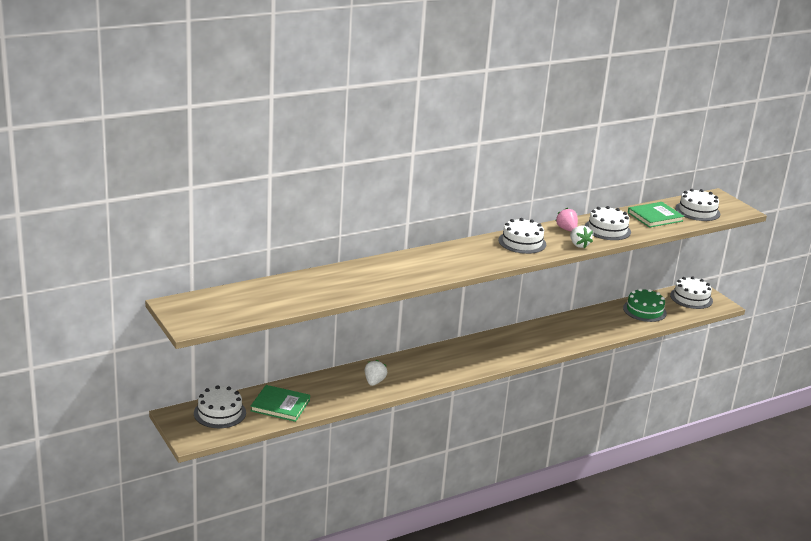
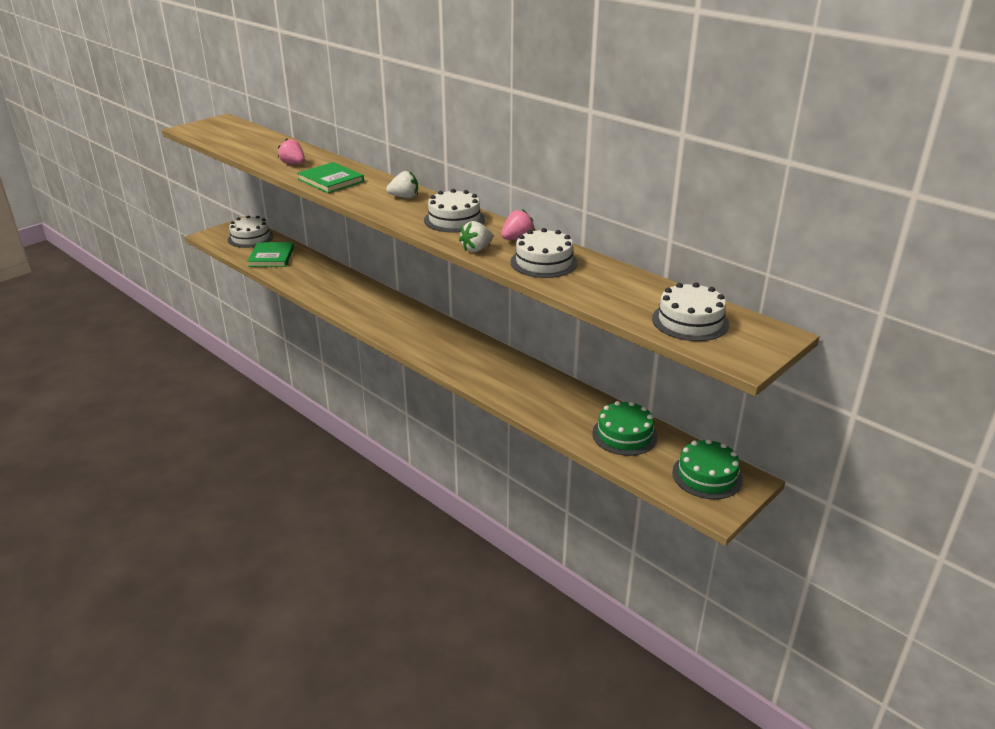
camera: 75 degrees right, 5 degrees up
white strawberry [365,360,387,386] -> white strawberry moved to [386,171,418,198]
green book [628,202,684,228] -> green book moved to [297,162,364,193]
white cake [670,277,713,309] -> green cake [672,439,743,499]
none -> pink strawberry [278,139,305,164]

